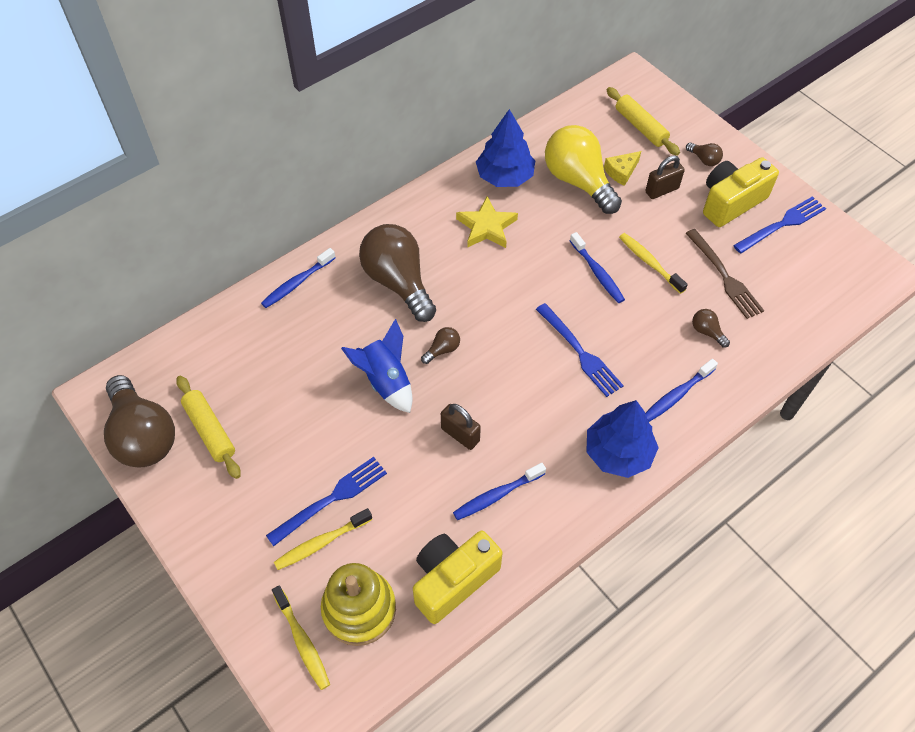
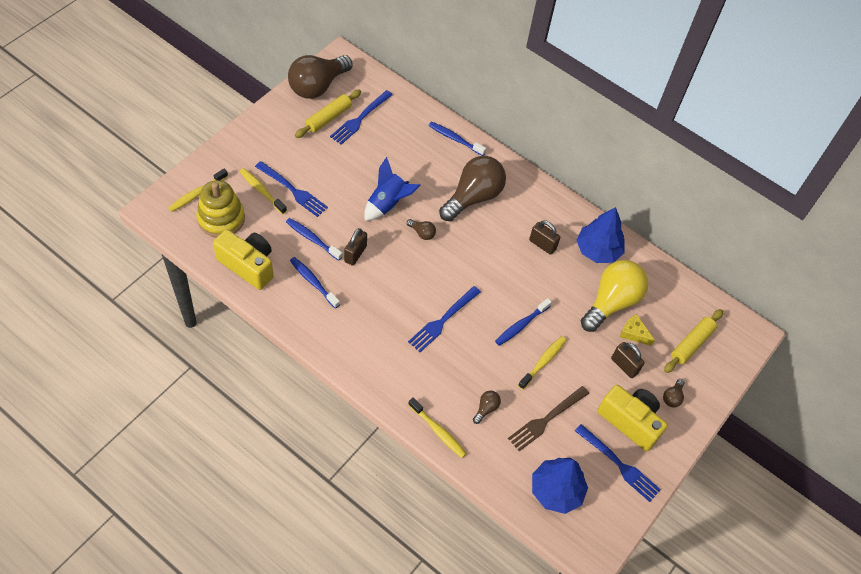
camera: 70 degrees right, 0 degrees up
yellow star [456,196,518,248] -> brown padlock [529,220,560,255]
blue tree [586,400,659,478] -> blue tree moved to [532,458,588,514]
blue toothbrush [645,359,718,422] -> blue toothbrush moved to [286,218,343,260]
none -> blue fork [330,90,393,144]
none -> yellow toothbrush [408,398,467,458]

